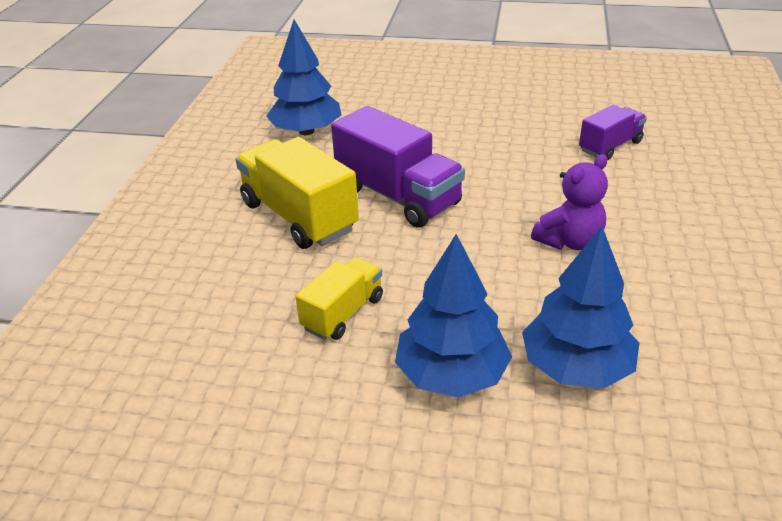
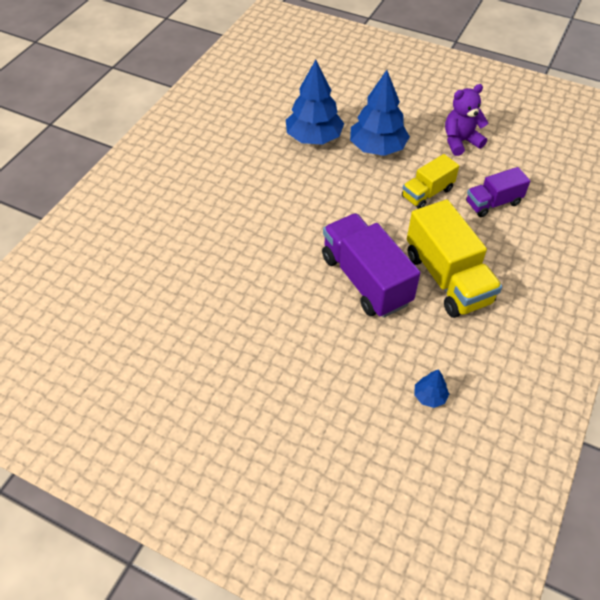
camera: 165 degrees left, 15 degrees up
blue tree [266,20,341,135] -> blue tree [414,369,449,408], size x0.45
purple teddy bear [531,154,608,250] -> purple teddy bear moved to [445,84,489,156]
purple truck [579,105,647,160] -> purple truck moved to [466,167,530,217]

